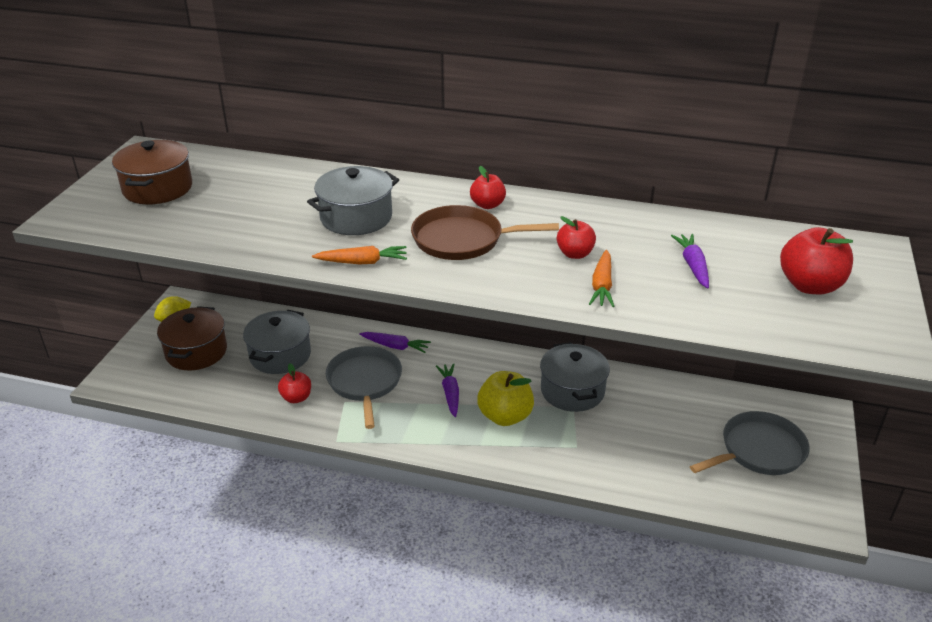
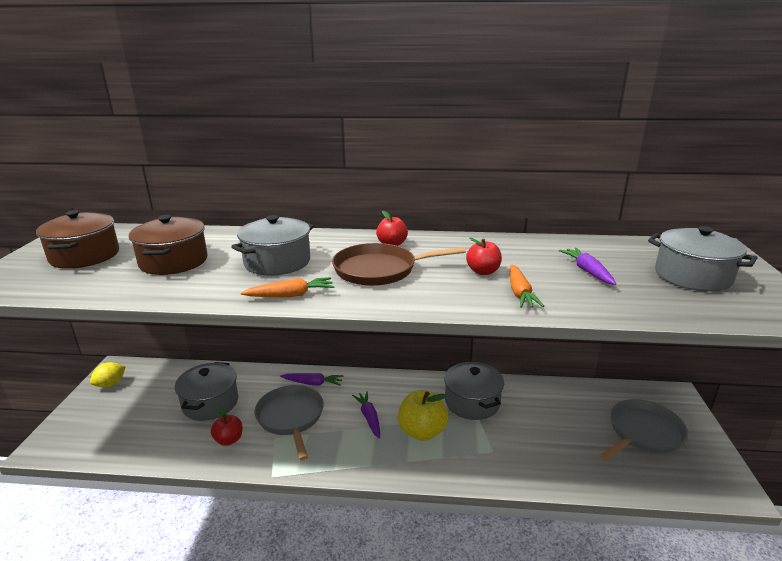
camera: 10 degrees left, 10 degrees down
brown pot [157,306,227,370] -> brown pot moved to [129,215,208,275]
red apple [780,227,853,295] -> grey pot [648,226,757,292]

